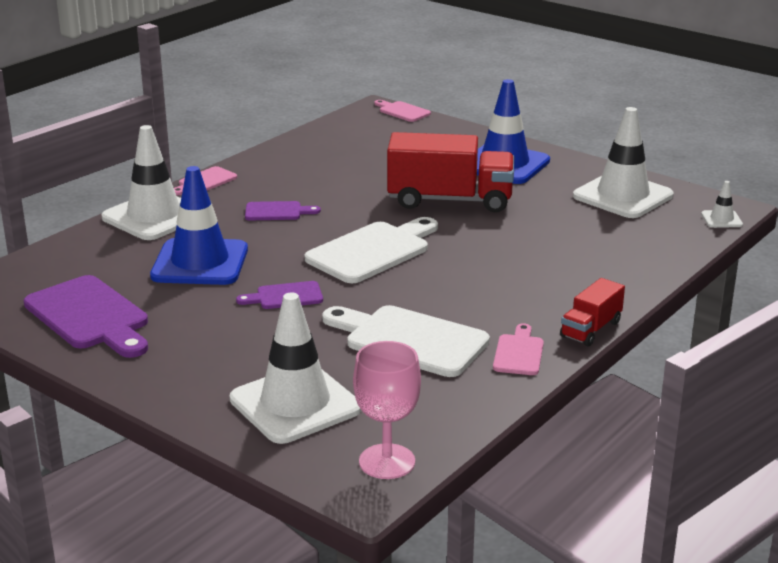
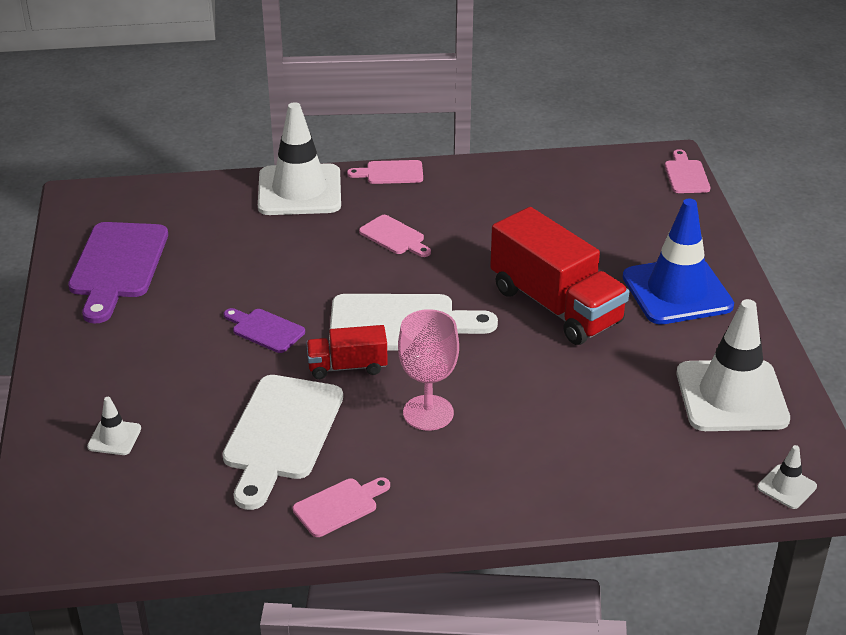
camera: 45 degrees right, 10 degrees up
blue traffic cone [150,166,248,285] -> none
white traffic cone [230,293,362,444] -> white traffic cone [87,397,141,455], size x0.43
purple cutting board [245,201,321,220] -> pink cutting board [359,215,431,257]
white cutting board [322,305,490,377] -> white cutting board turned 150 degrees counterclockwise [222,375,343,510]
pink goblet [353,341,421,479] -> pink goblet moved to [398,309,459,431]
red truck [560,278,625,346] -> red truck moved to [306,325,388,379]

